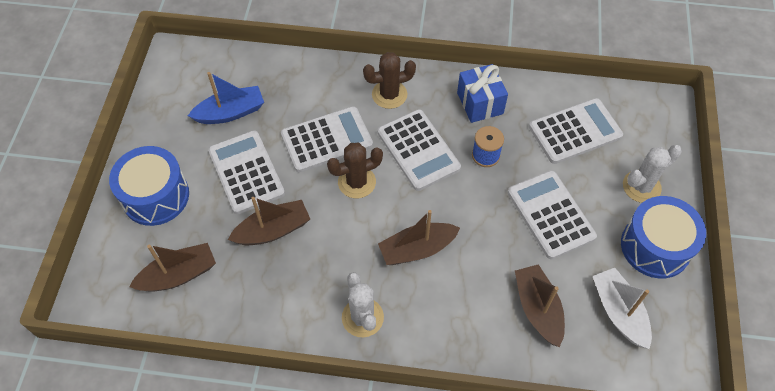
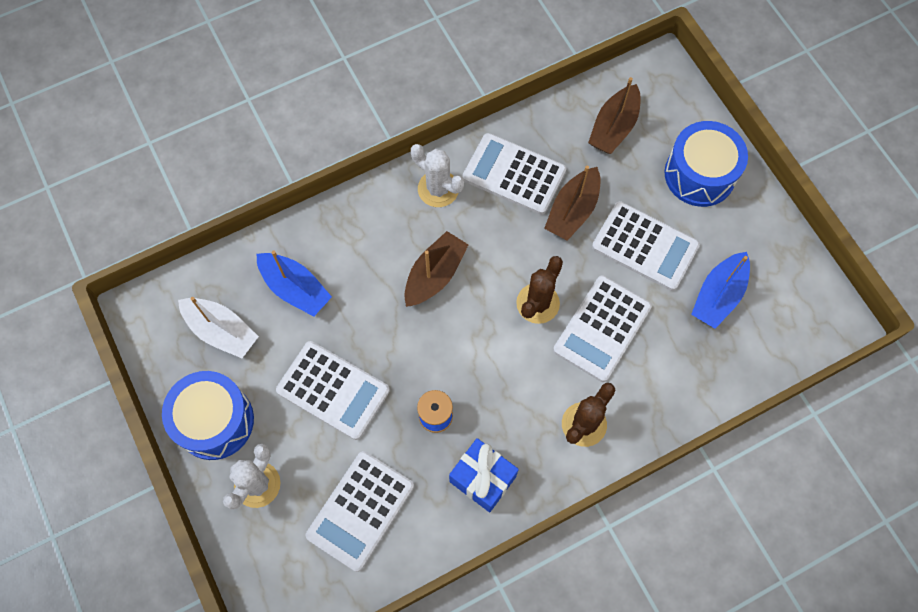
camera: 145 degrees right, 10 degrees up
white calculator [378,109,461,191] -> white calculator moved to [463,133,566,215]
brown boat [515,264,565,347] -> blue boat [256,251,332,317]

